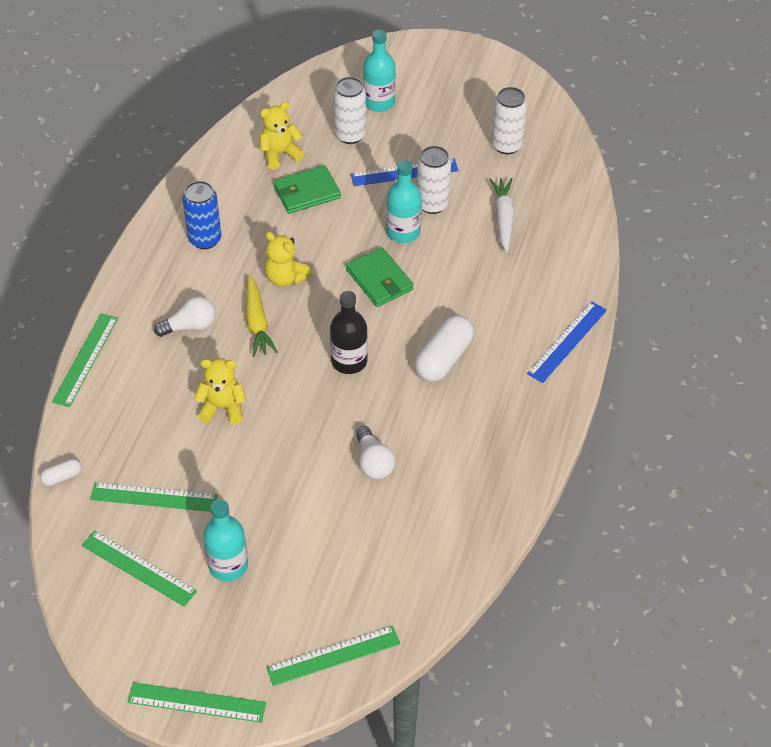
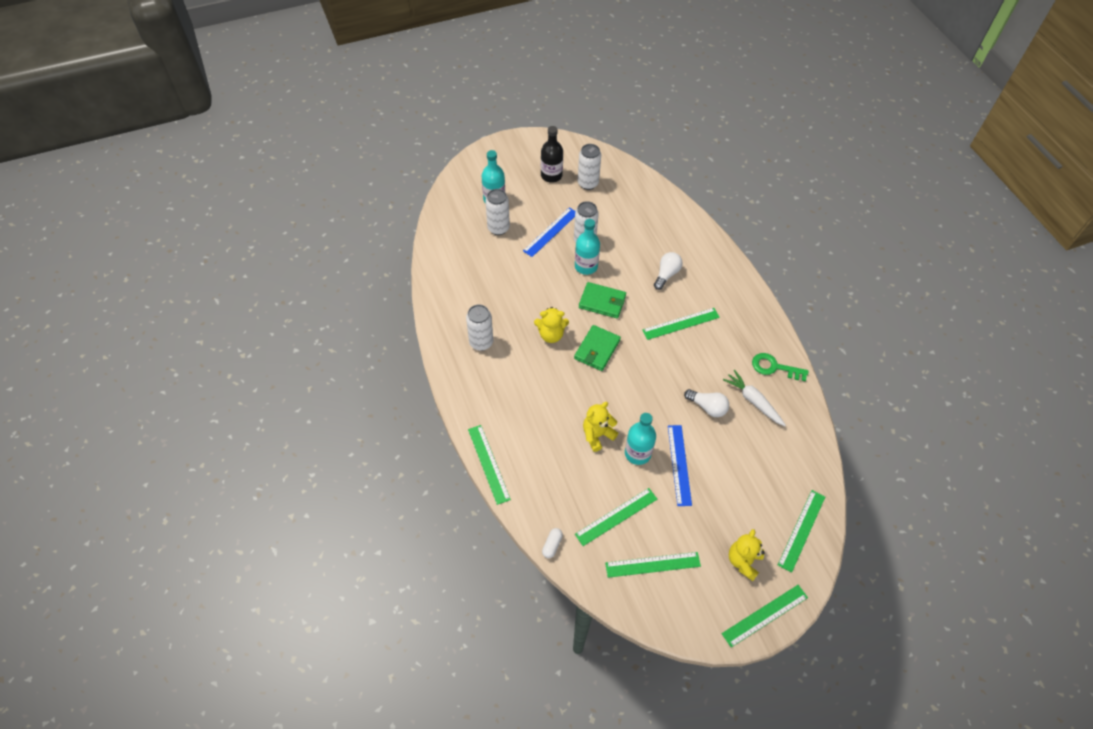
camera: 40 degrees left, 5 degrees up
white light bulb [154,296,215,337] -> white light bulb moved to [654,252,683,290]
blue can [183,181,221,249] -> white can [466,304,493,351]
turquoise bottle [203,499,248,582] -> turquoise bottle moved to [625,413,656,465]
yellow carrot [246,275,278,357] -> none
yellow teddy bear [260,102,304,170] -> yellow teddy bear moved to [729,529,765,581]
green wallet [273,165,341,214] -> green wallet moved to [574,325,621,371]
black bottle [330,291,368,374] -> black bottle moved to [541,126,563,183]
white capsule [414,315,474,382] -> green ruler [642,308,720,340]
white carrot [489,178,515,252] -> white carrot moved to [723,370,786,426]
blue ruler [527,301,607,383] -> blue ruler moved to [668,425,692,506]
none -> green key [752,353,808,381]

